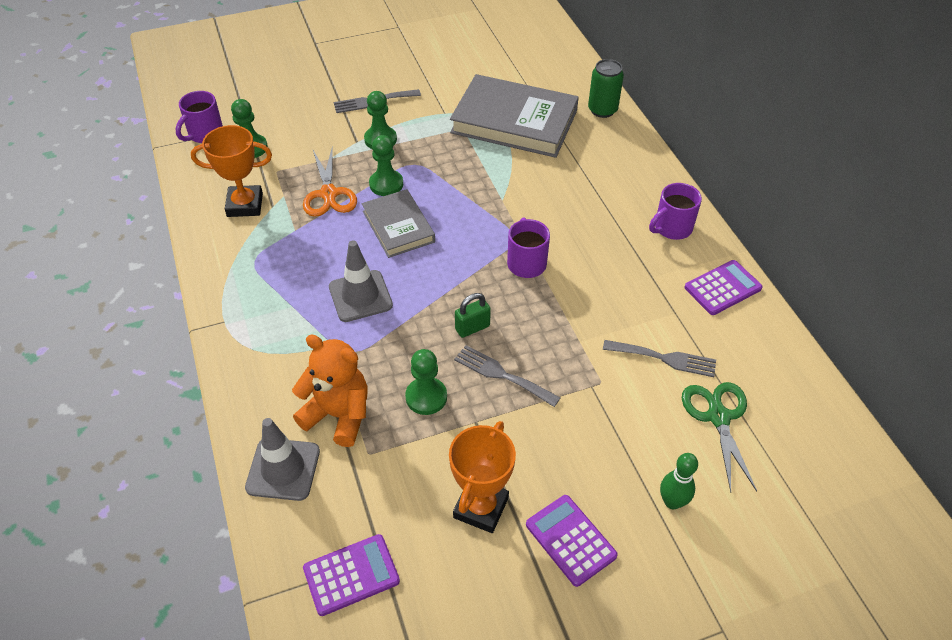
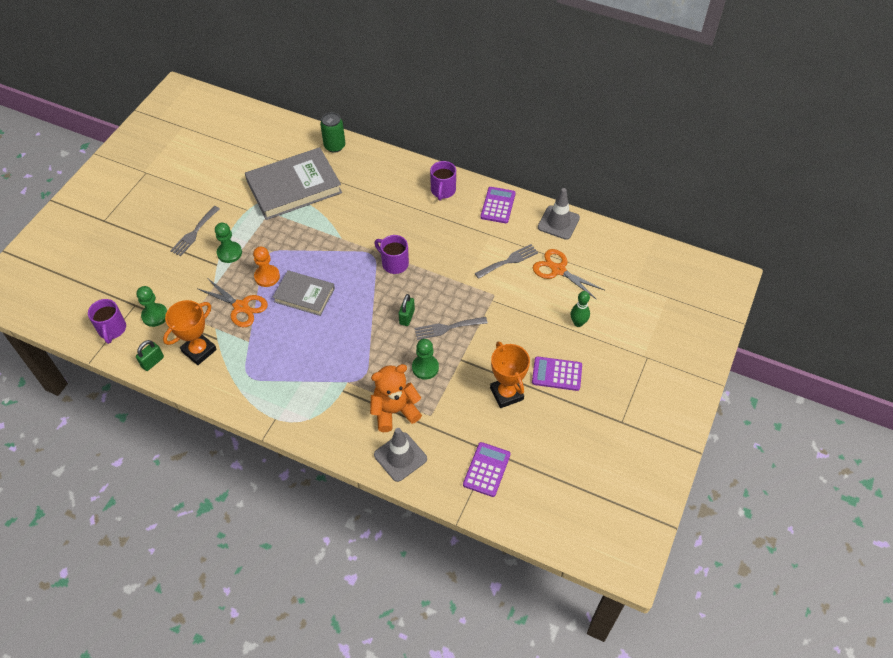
camera: 45 degrees left, 5 degrees up
grey traffic cone [329,240,393,322] -> grey traffic cone moved to [538,188,580,240]
green pawn [369,135,403,196] -> orange pawn [253,247,280,287]
green scissors [682,382,757,492] -> orange scissors [533,249,604,300]
none -> green padlock [136,340,164,371]

